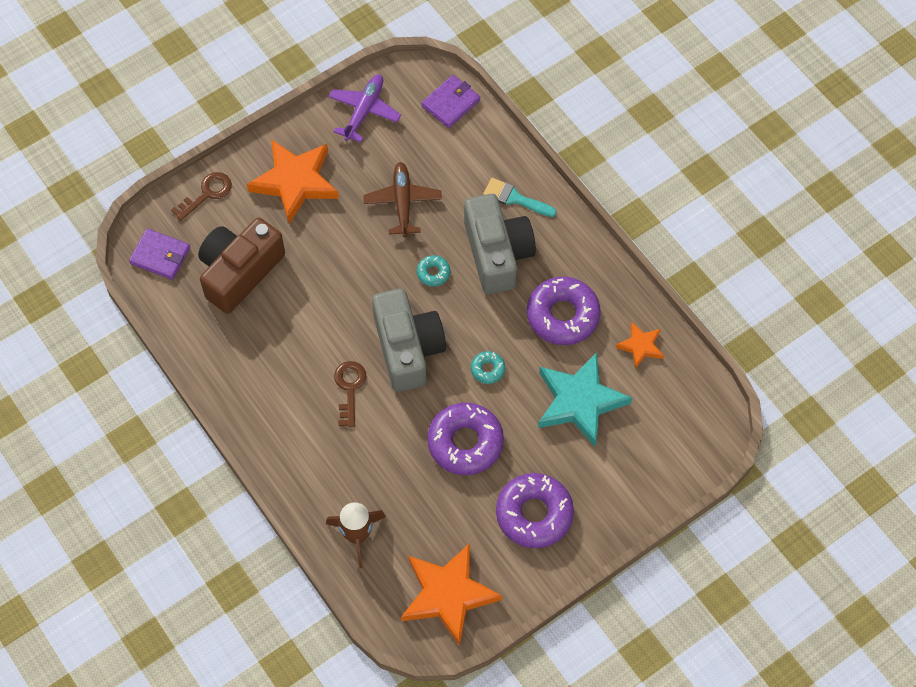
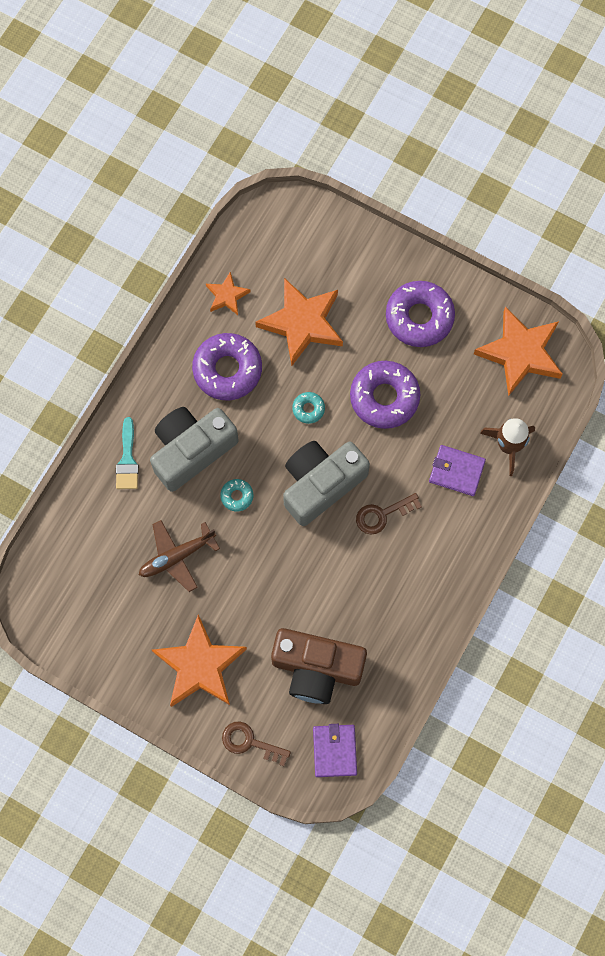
camera: 115 degrees left, 10 degrees up
purple plane [328,75,401,142] -> none
purple wallet [421,75,480,128] -> purple wallet moved to [429,445,486,496]
turquoise star [538,352,632,447] -> orange star [255,278,343,366]

